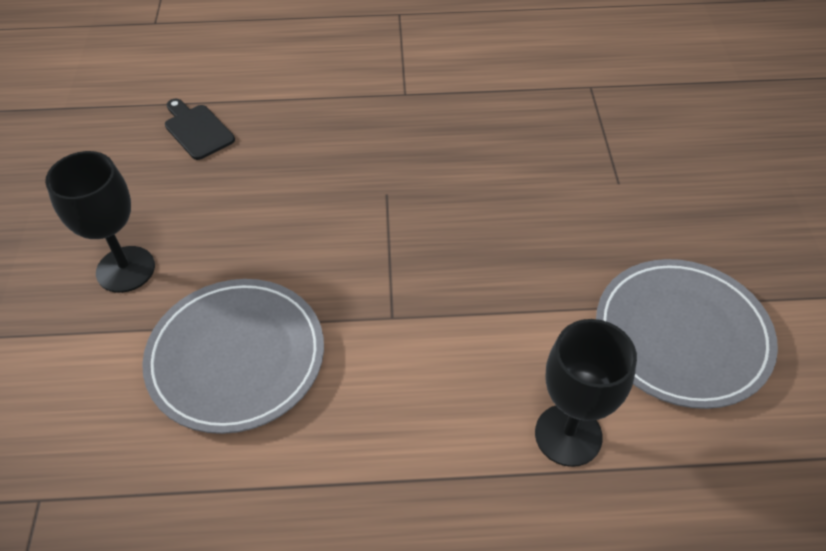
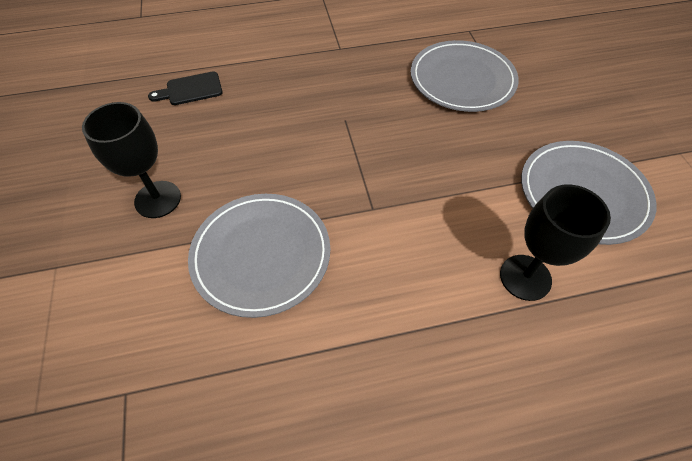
camera: 10 degrees left, 5 degrees up
black cutting board [165,99,235,160] -> black cutting board turned 60 degrees counterclockwise [148,71,223,105]
none -> grey plate [411,40,519,112]

